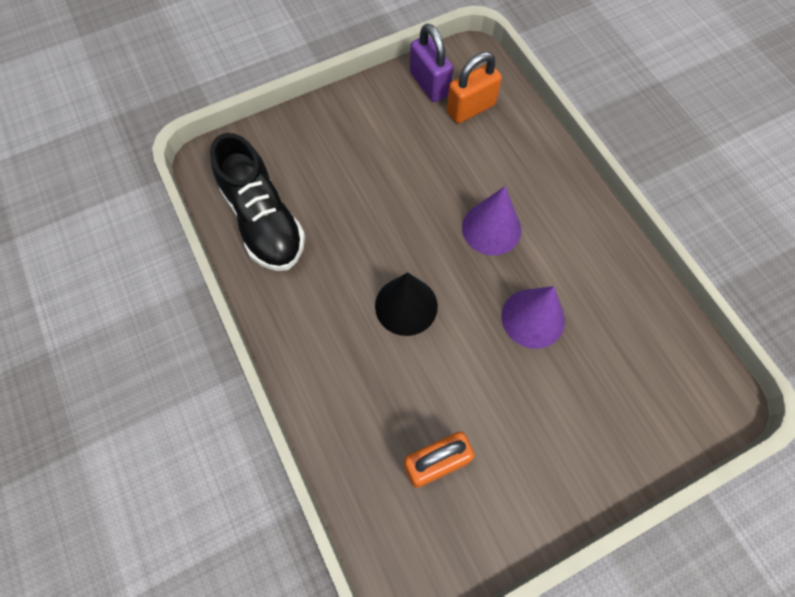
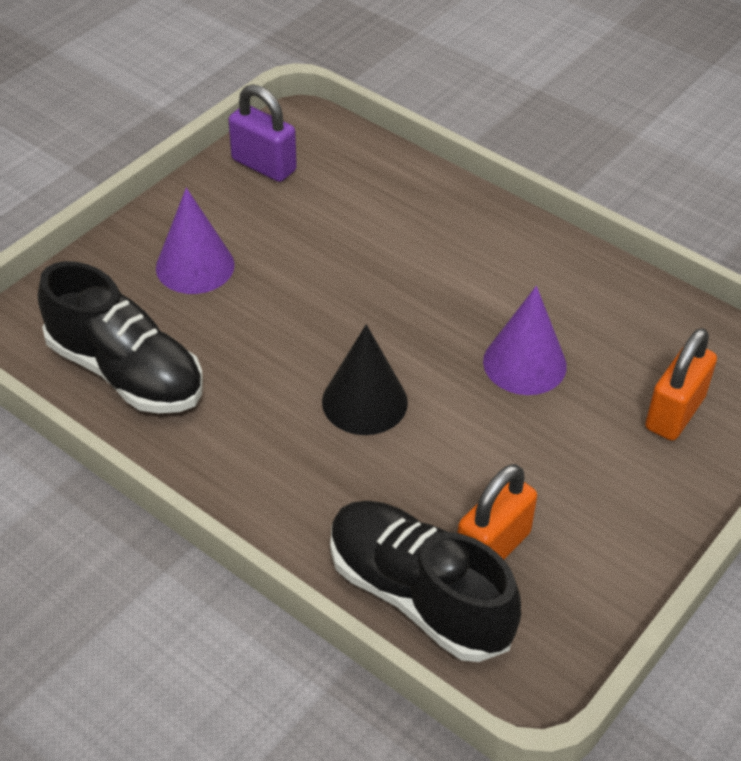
camera: 25 degrees left, 20 degrees down
orange padlock [447,52,502,123] -> orange padlock moved to [645,328,717,441]
purple cone [462,186,521,255] -> purple cone moved to [156,188,235,294]
none -> black shoe [330,501,521,662]

